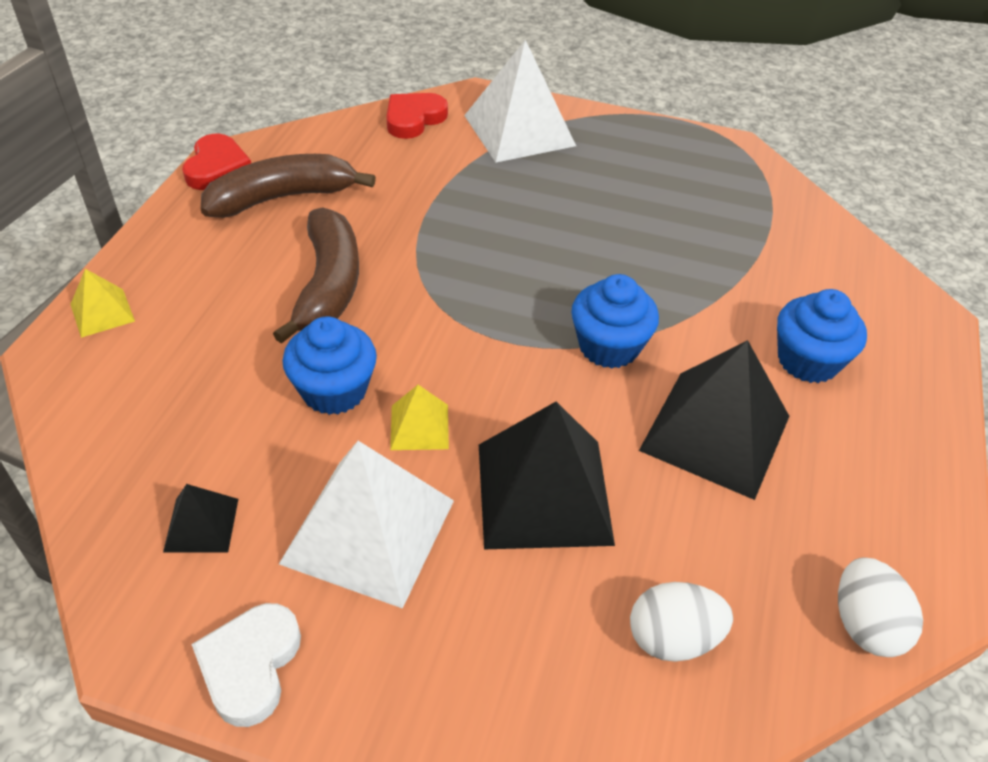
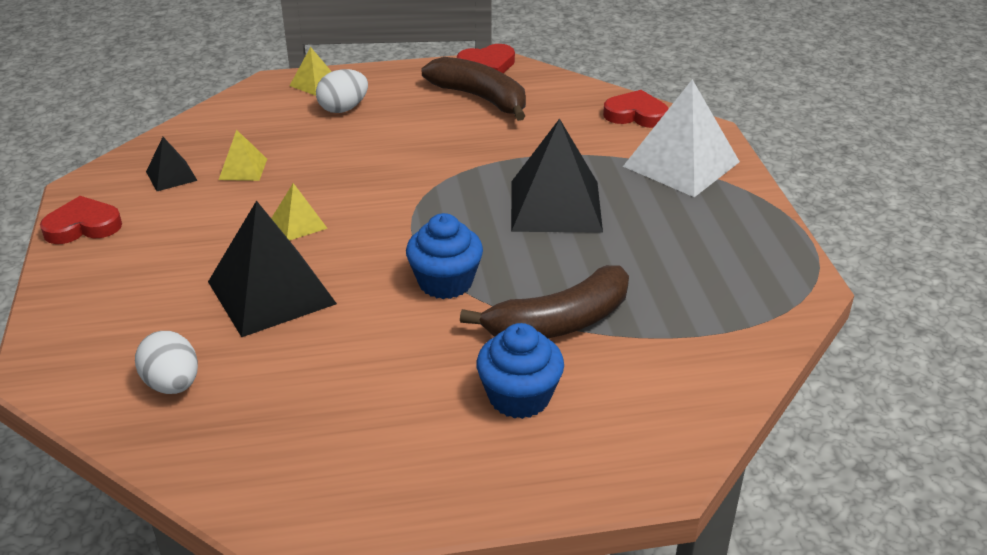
camera: 65 degrees right, 10 degrees down
white heart [191,603,301,727] -> red heart [40,196,122,244]
brown banana [273,207,359,344] -> brown banana moved to [460,265,629,338]
white pyramid [279,441,454,609] -> none
blue cupcake [282,316,377,415] -> none
black pyramid [639,340,789,500] -> black pyramid moved to [511,118,603,233]
white egg [838,557,923,657] -> white egg moved to [316,69,368,113]
none -> yellow pyramid [219,130,267,181]

